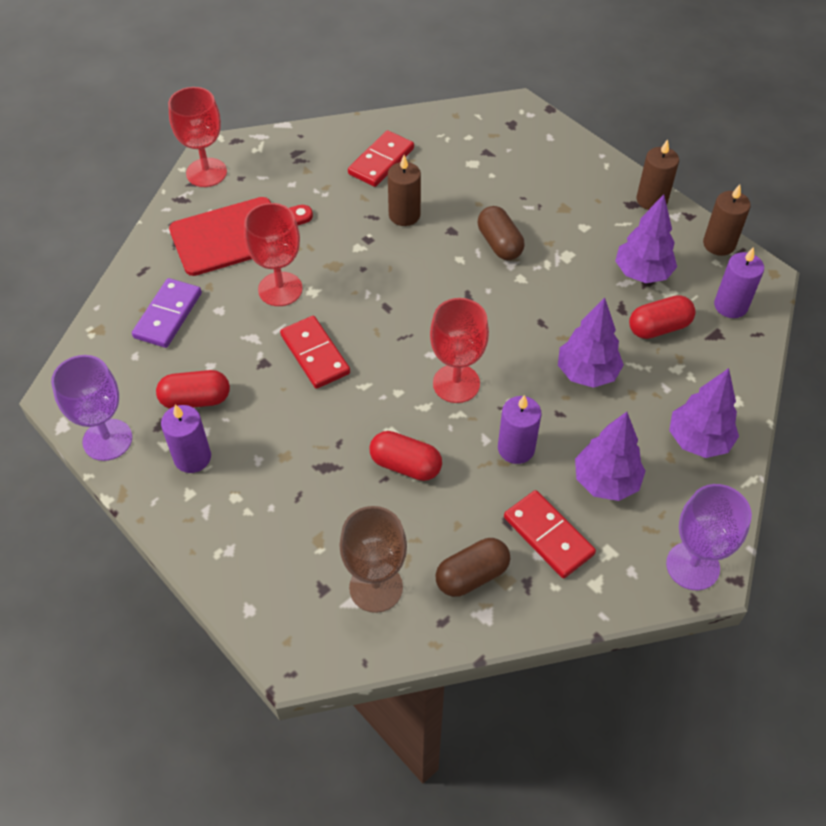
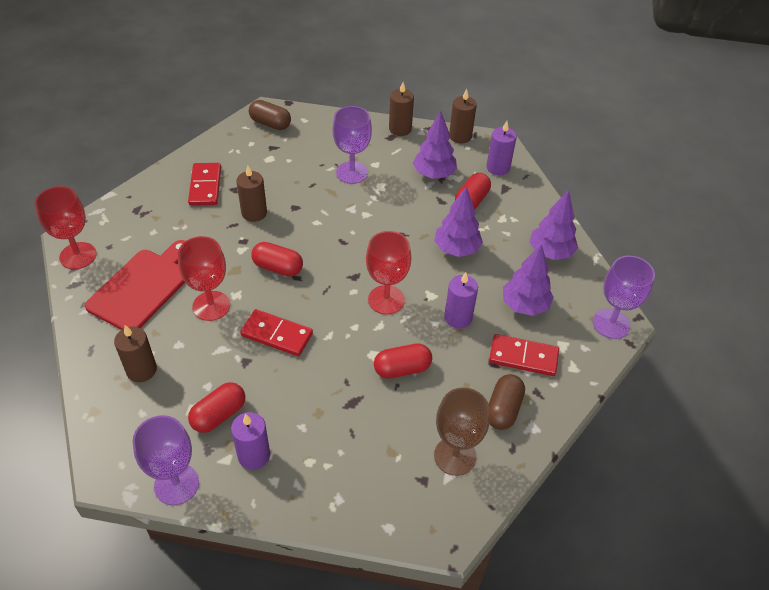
camera: 40 degrees left, 5 degrees down
purple domino [132,278,202,348] -> brown candle [114,325,157,382]
brown capsule [478,206,524,260] -> brown capsule moved to [249,100,291,130]
none -> red capsule [251,242,303,276]
none -> purple goblet [333,106,372,184]

